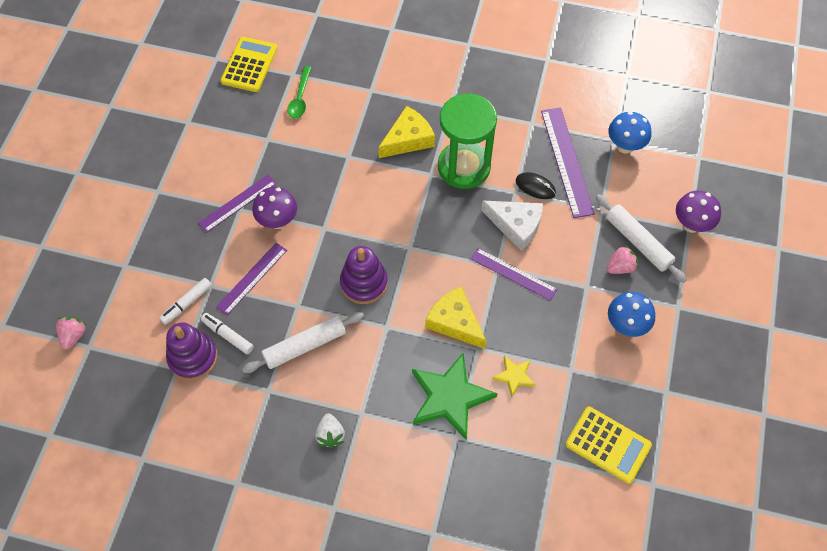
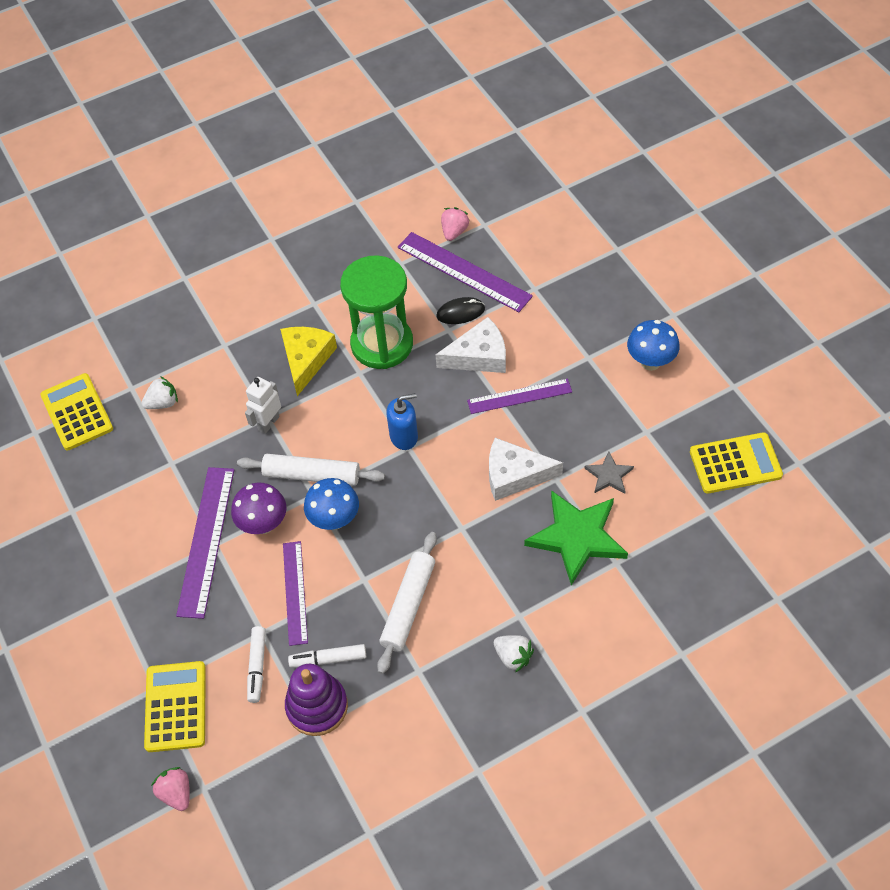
camera: 40 degrees left, 5 degrees down
purple ruler [198,174,277,233] -> purple ruler [176,467,234,619], size x1.52
green spoon [287,66,312,119] -> white strawberry [141,376,178,409]
purple stacking toy [340,246,388,304] -> none
yellow cheese [425,287,486,349] -> white cheese [489,438,563,501]
yellow star [492,356,536,397] -> grey star [584,451,634,494]
white rolling pin [596,194,687,283] -> white rolling pin moved to [237,454,385,486]
pink strawberry [607,245,638,274] -> pink strawberry moved to [441,207,470,241]
blue mushroom [608,111,651,154] -> blue mushroom moved to [304,478,359,530]
purple mushroom [676,190,721,233] -> none
none -> yellow calculator [144,661,206,752]
none -> white robot [245,377,281,434]
none -> blue soap dispenser [387,393,418,450]

